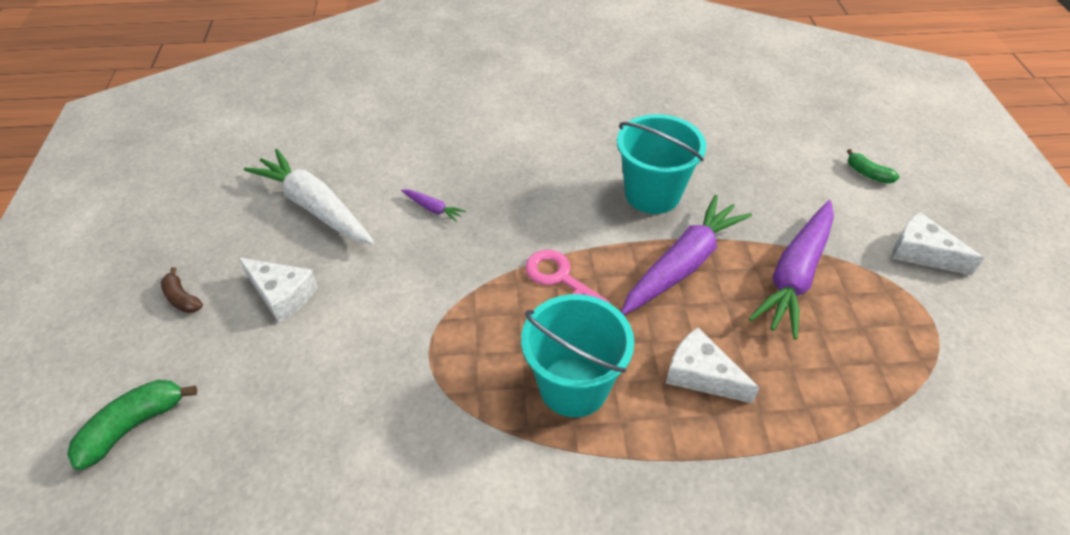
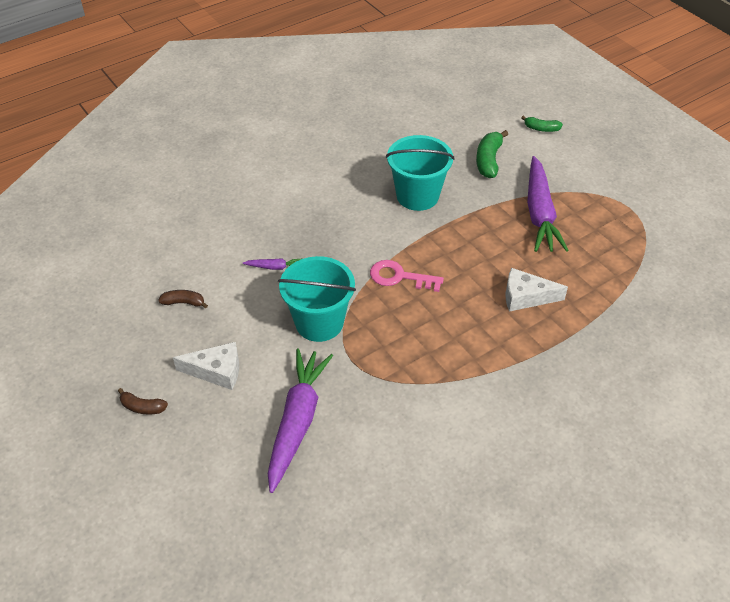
camera: 30 degrees left, 0 degrees up
green banana [67,380,197,470] -> green banana moved to [476,130,508,178]
white carrot [244,149,375,245] -> brown banana [158,290,208,308]
turquoise bucket [521,294,634,417] -> turquoise bucket moved to [278,256,356,342]
purple carrot [621,195,752,315] -> purple carrot moved to [268,348,333,493]
white cheese [892,212,984,275] -> none

